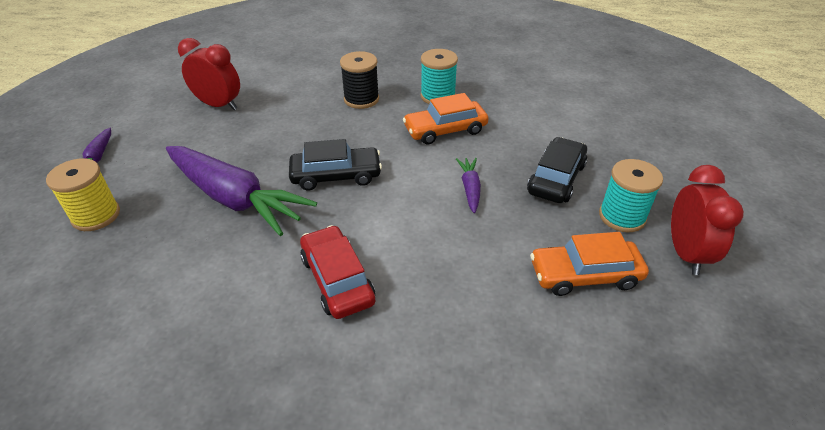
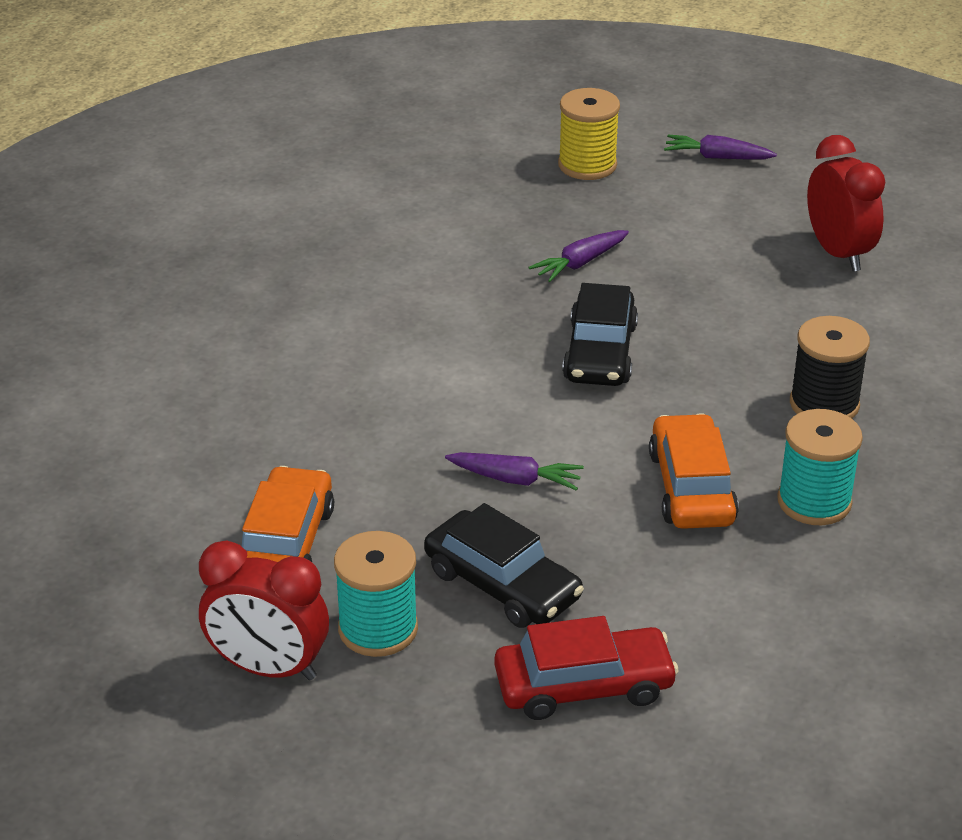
camera: 105 degrees right, 5 degrees down
purple carrot [166,146,317,236] -> purple carrot [528,230,629,282], size x0.44
red clock [178,38,240,110] -> red clock turned 60 degrees counterclockwise [807,135,885,272]
red car [300,225,375,319] -> red car moved to [494,616,679,720]

